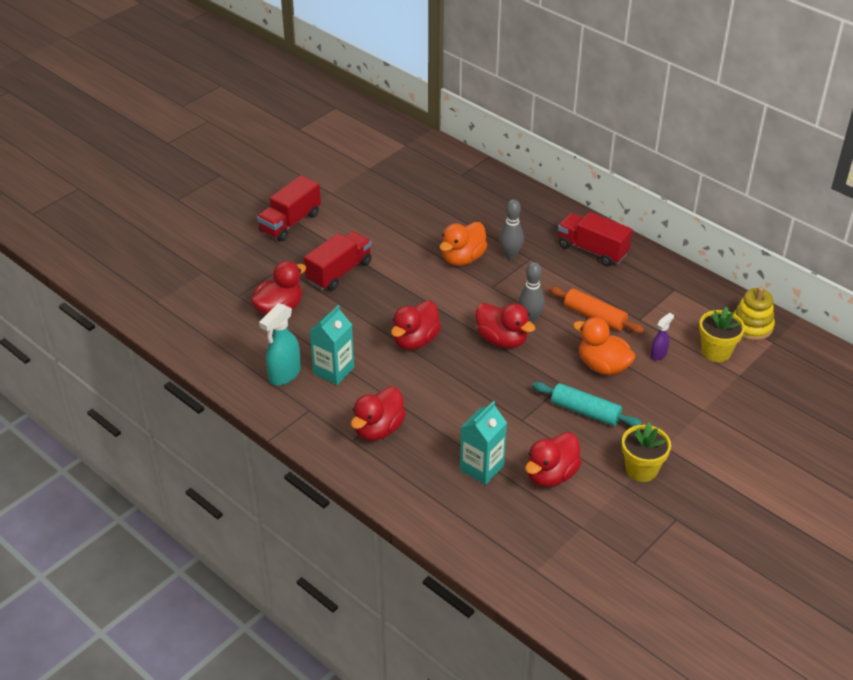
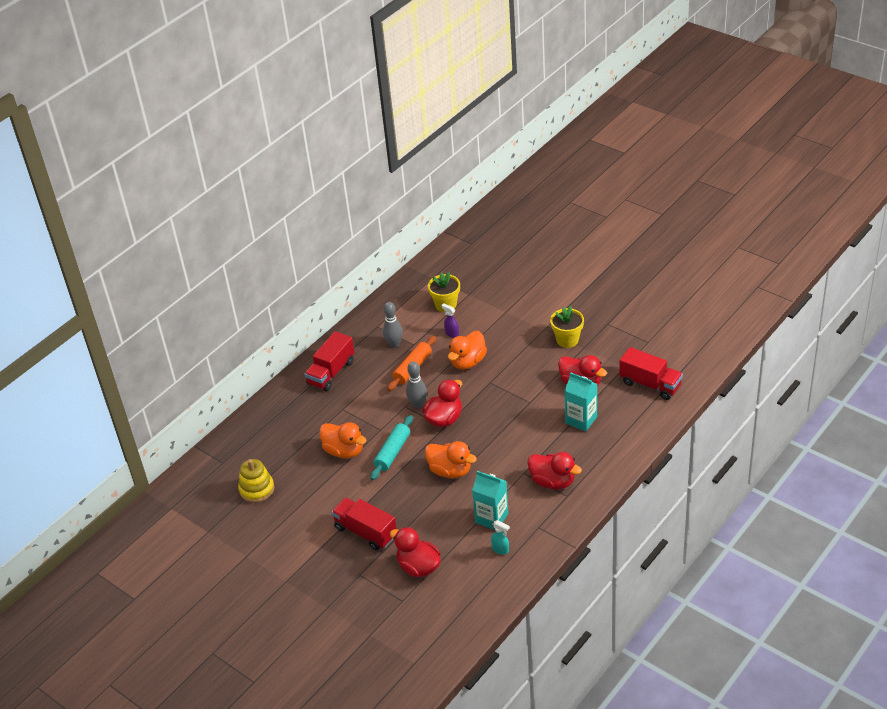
camera: 90 degrees left, 0 degrees up
red truck [257,175,321,241] -> red truck moved to [619,347,683,400]
turquoise spray bottle [259,303,301,386] -> turquoise spray bottle [491,520,510,555], size x0.55
red duck [391,301,441,350] -> orange duck [425,441,477,478]
grey bowling pin [499,199,524,259] -> grey bowling pin moved to [383,302,403,348]
turquoise rolling pin [532,382,642,427] -> turquoise rolling pin moved to [370,415,413,480]
yellow stacking toy [734,286,775,340] -> yellow stacking toy moved to [238,459,274,503]

